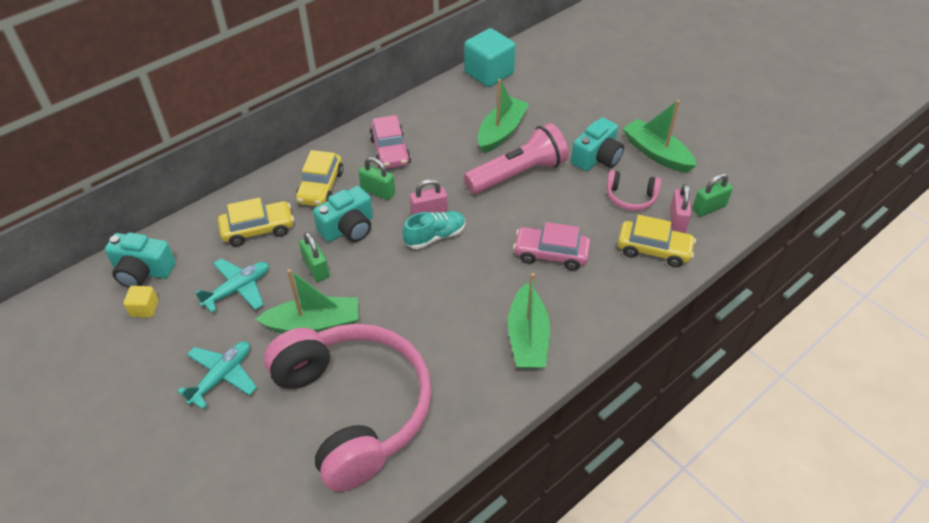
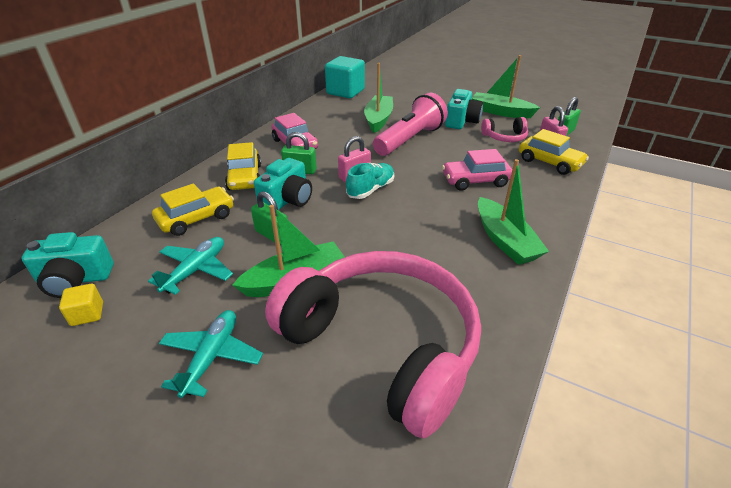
camera: 20 degrees left, 10 degrees down
yellow car [617,215,696,267] -> yellow car turned 45 degrees clockwise [519,129,589,175]

